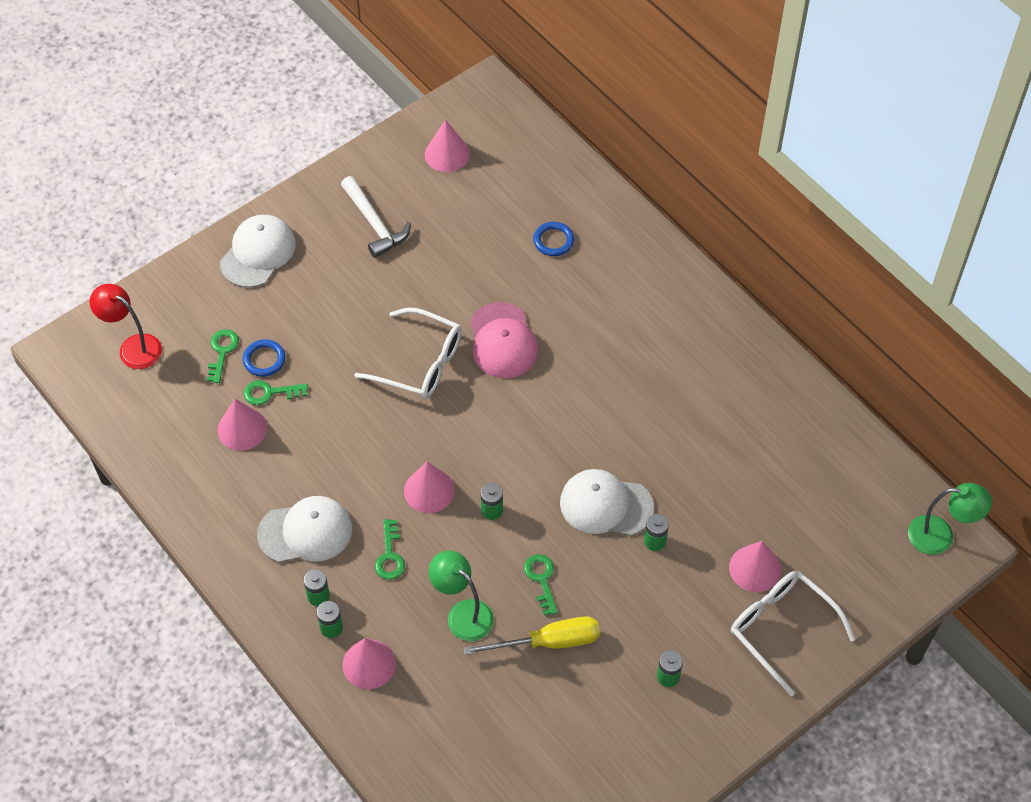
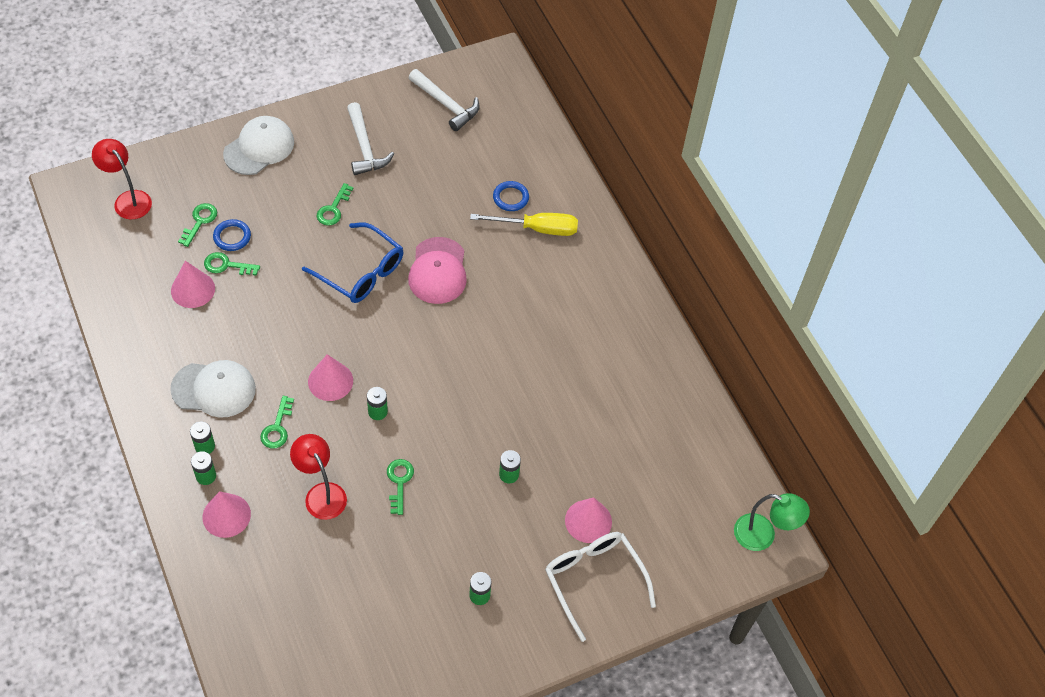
camera: 10 degrees right, 0 degrees up
white glasses [354,308,462,399] -> blue glasses [302,222,403,303]
pink cone [425,120,470,172] -> white hammer [409,69,480,131]
green lamp [429,550,494,641] -> red lamp [290,434,347,520]
yellow screwdriver [463,616,600,655] -> yellow screwdriver moved to [470,213,578,236]
white cap [560,469,654,536] -> none
none -> green key [316,183,354,226]

